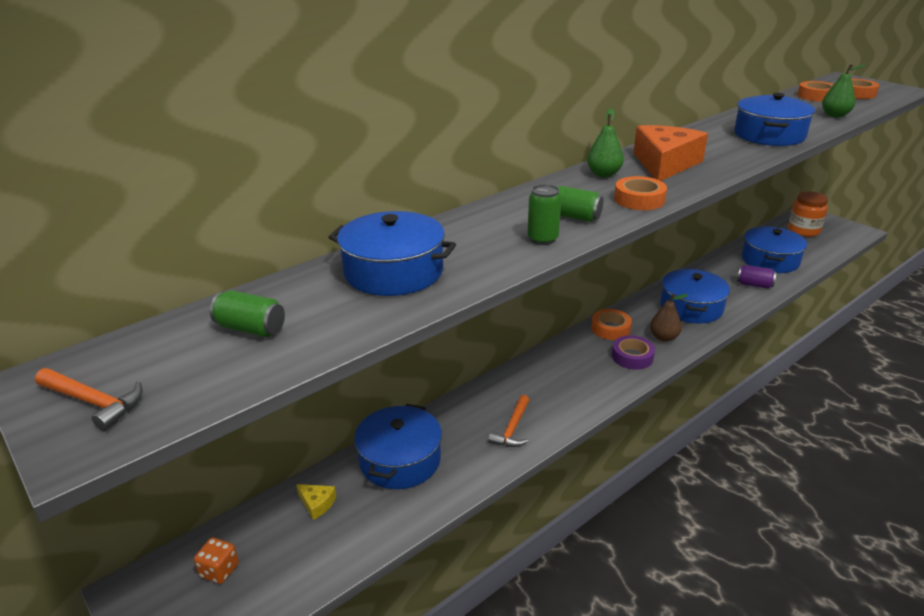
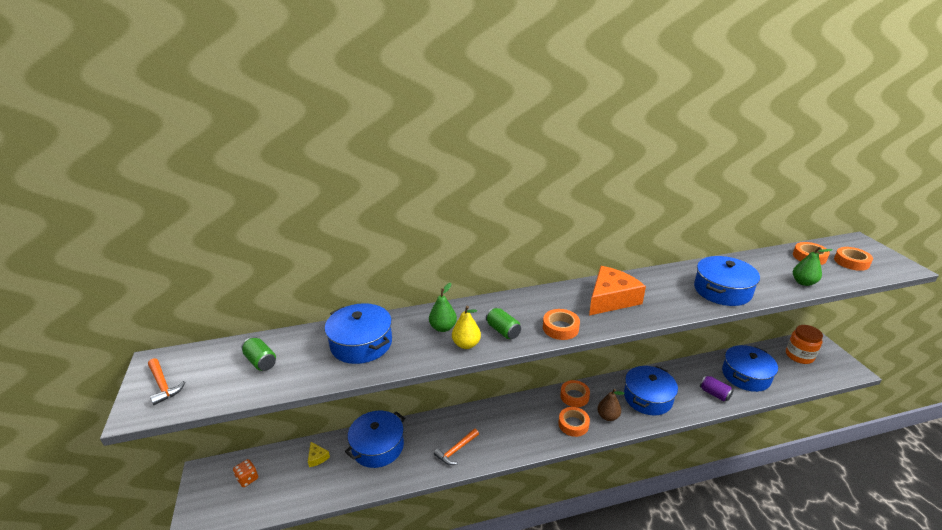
camera: 25 degrees right, 0 degrees up
green can [528,184,561,245] -> yellow pear [452,306,481,349]
green pear [587,108,624,177] -> green pear moved to [429,283,457,332]
purple tape [612,335,655,370] -> orange tape [558,407,590,437]

